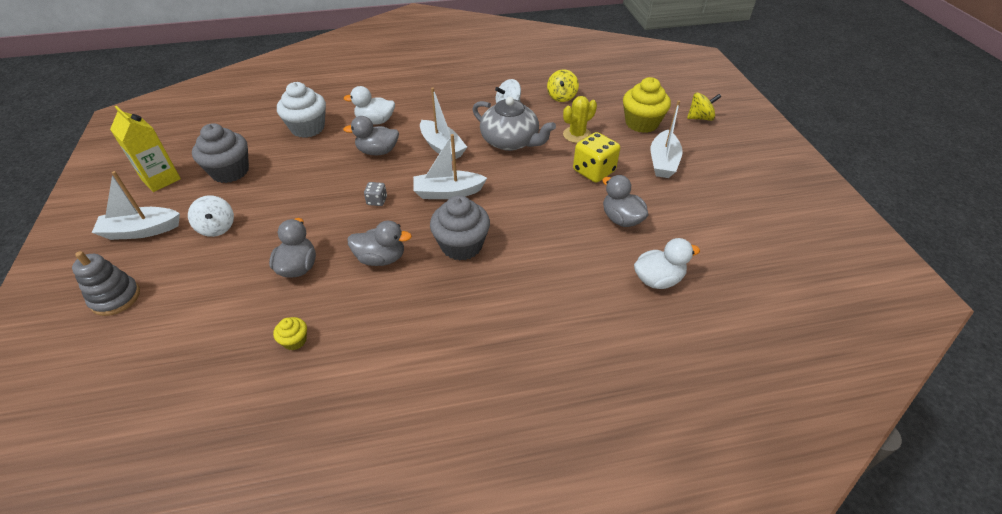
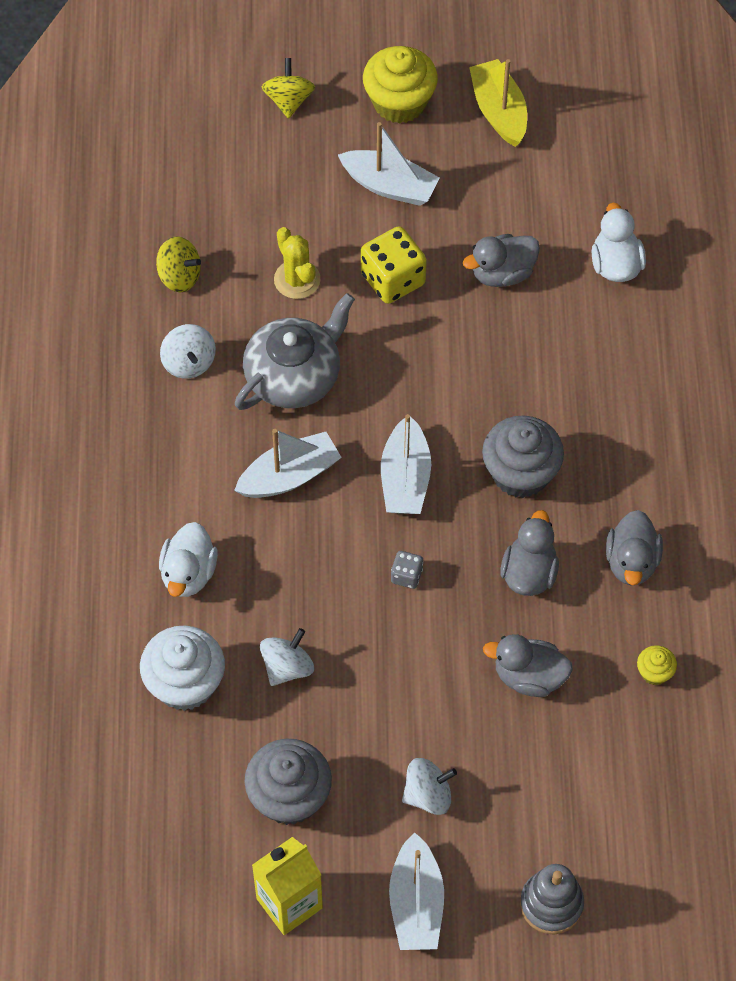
camera: 80 degrees left, 15 degrees up
grey duck [343,116,399,155] -> grey duck moved to [606,510,663,585]
yellow cupcake [623,77,671,133] -> yellow cupcake moved to [363,46,438,124]
none -> white spinning top [260,628,314,686]
none -> yellow boat [469,59,527,147]

